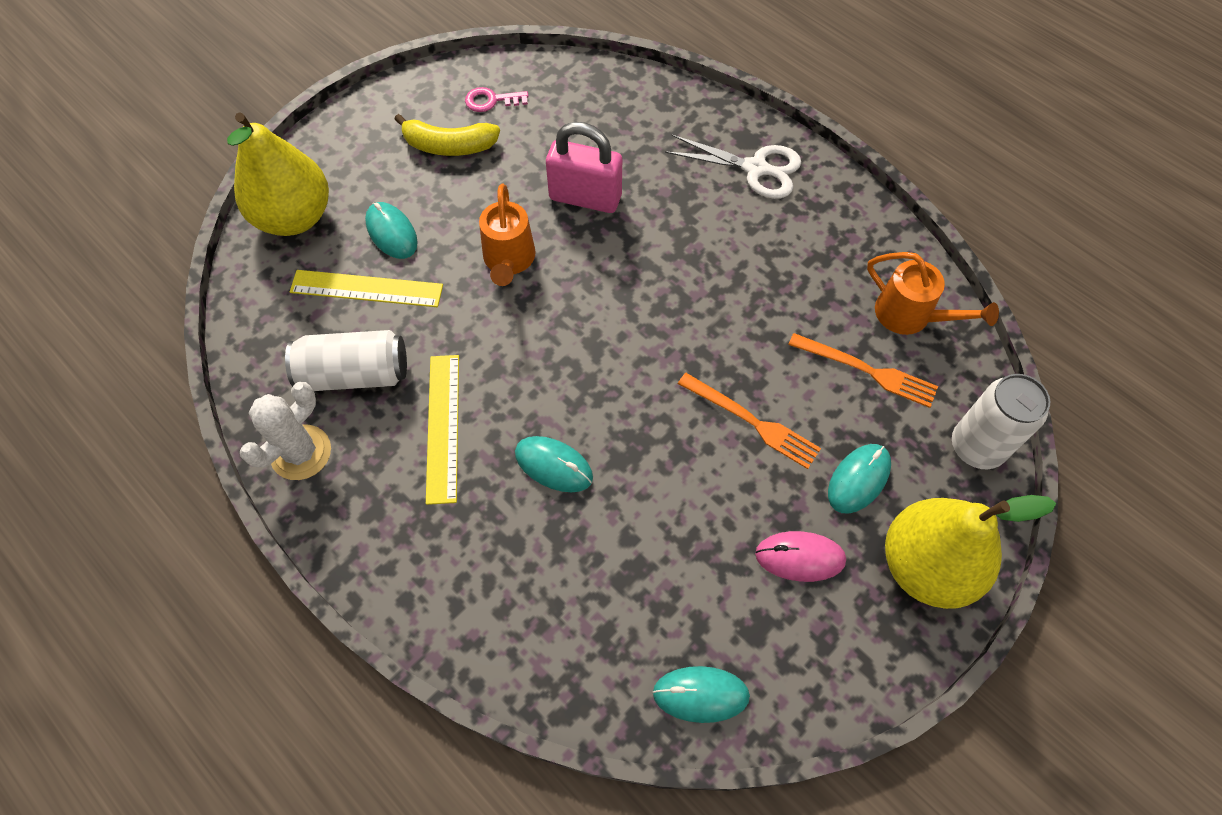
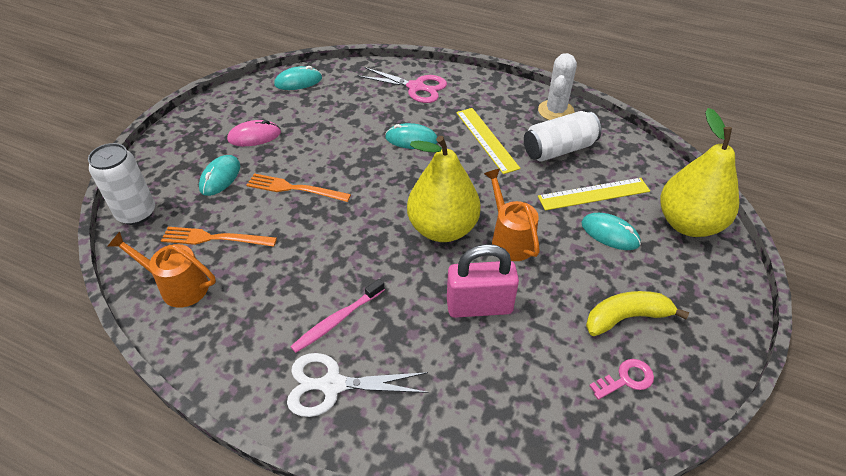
camera: 160 degrees right, 15 degrees down
yellow pear [885,495,1056,609] -> yellow pear moved to [407,136,481,242]
none -> pink toothbrush [290,279,385,353]
none -> pink scissors [358,67,447,103]

